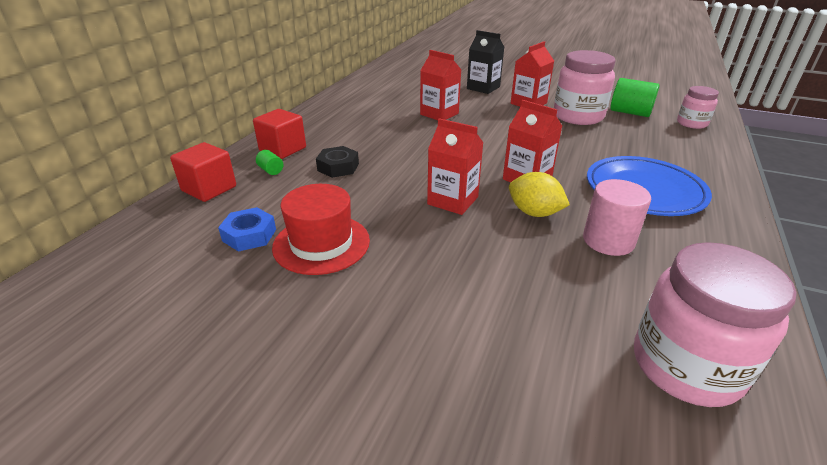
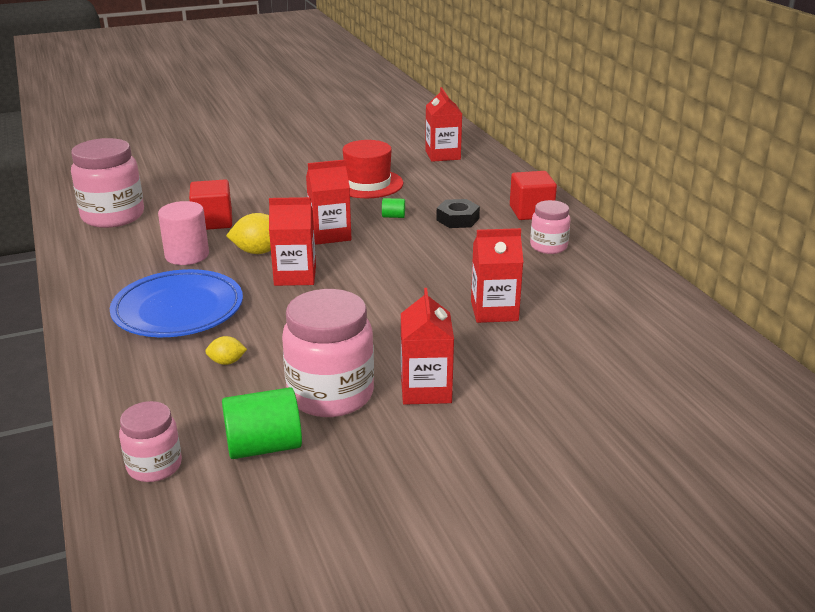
camera: 135 degrees right, 5 degrees down
red cube [170,142,236,202] -> red cube moved to [189,179,232,230]
blue nut [218,207,276,252] -> none
green cylinder [256,150,283,175] -> green cylinder moved to [382,198,405,218]
black carton [467,30,504,94] -> none
none -> yellow lemon [205,336,247,365]
none -> red carton [425,87,462,162]
none -> pink jar [530,200,571,254]

